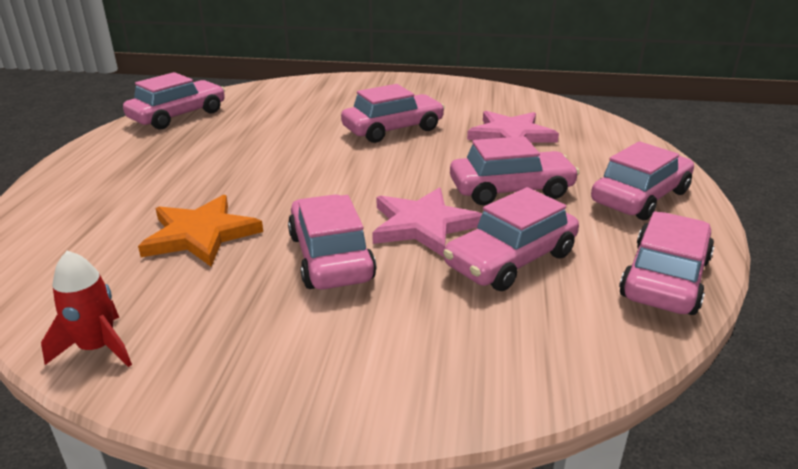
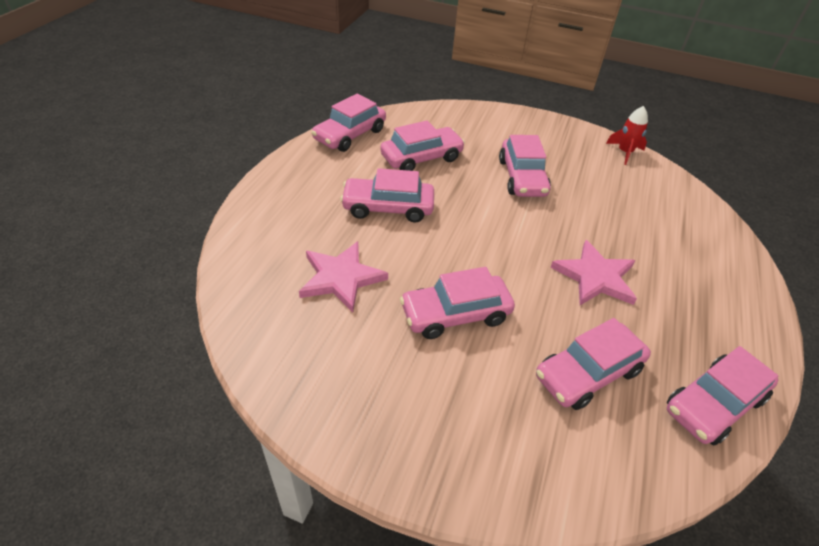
camera: 170 degrees left, 15 degrees up
orange star [138,195,263,267] -> none
pink star [372,187,482,257] -> pink star moved to [550,240,637,305]
pink car [591,141,694,220] -> pink car moved to [536,318,651,410]

